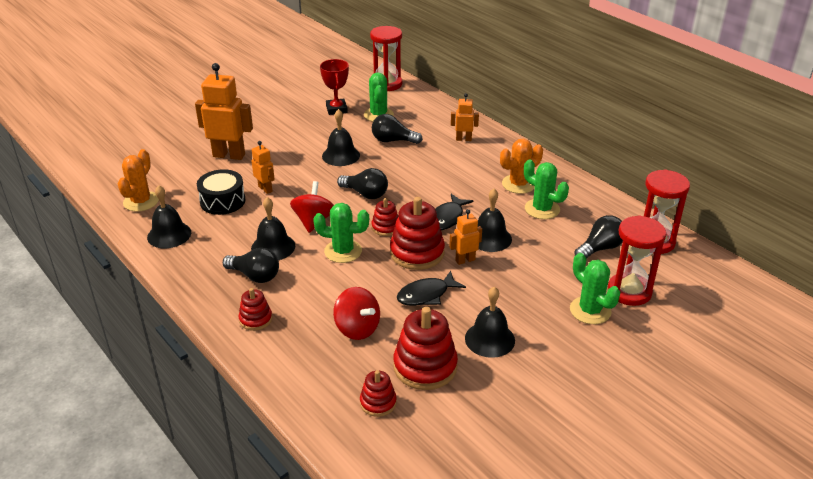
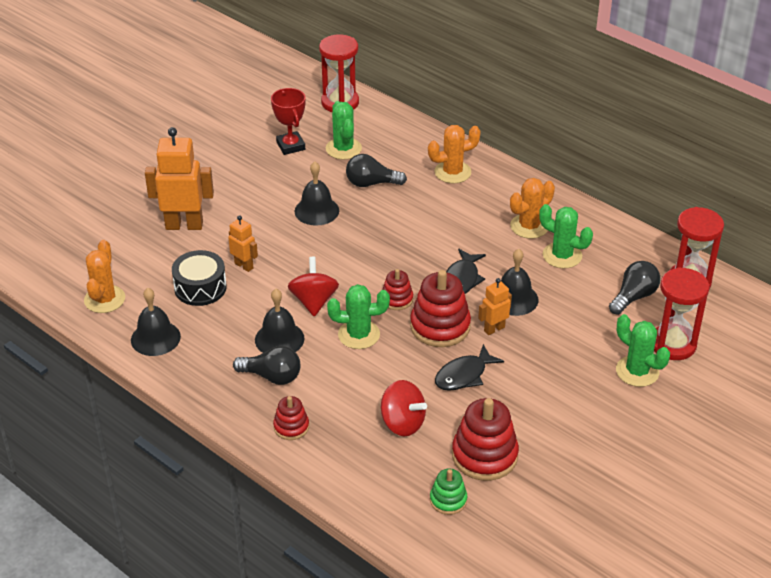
camera: 10 degrees left, 5 degrees up
black light bulb [337,168,388,199] -> none
red stacking toy [360,370,397,417] -> green stacking toy [430,469,467,515]
orange robot [451,93,479,141] -> orange cactus [428,125,481,183]
black bell [465,287,515,358] -> none

